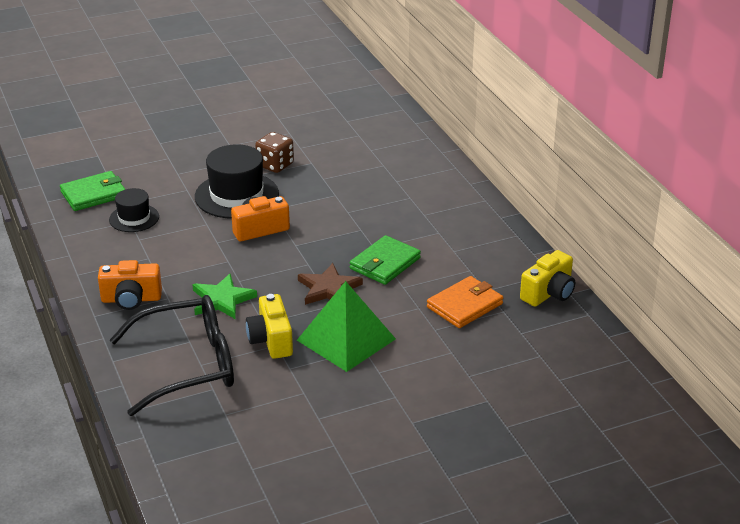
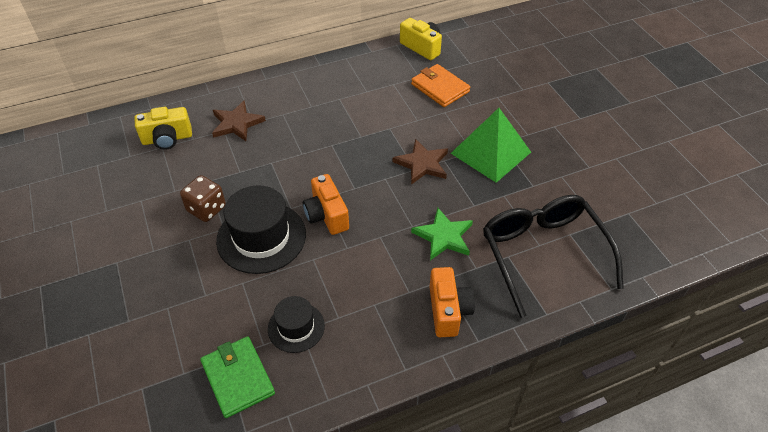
camera: 90 degrees left, 15 degrees up
yellow camera [246,294,293,359] -> yellow camera moved to [135,107,192,150]
green wallet [350,235,421,285] -> none
none -> brown star [212,100,266,141]

